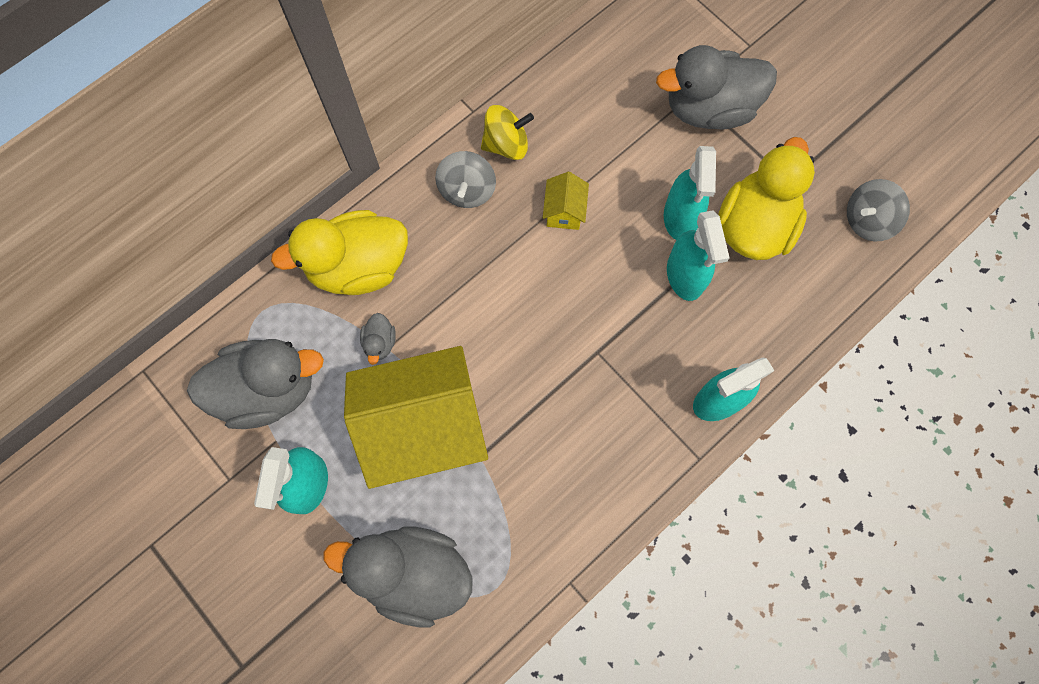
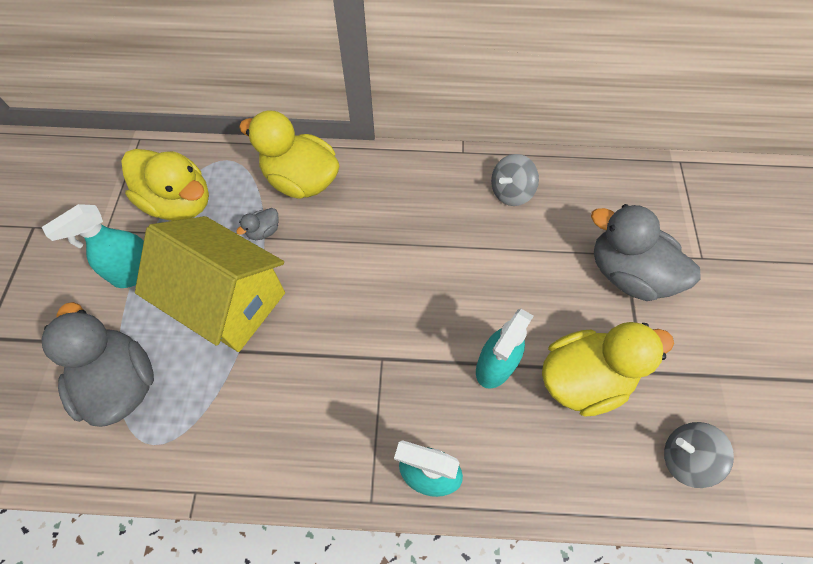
camera: 45 degrees right, 10 degrees down
grey duck [187,339,324,429] -> yellow duck [121,149,209,221]
grey spinning top [435,151,496,208] -> grey spinning top moved to [491,154,539,206]
yellow spinning top [481,105,534,160] -> none
yellow house [543,172,589,230] -> none
turquoise spray bottle [664,146,716,240] -> none

